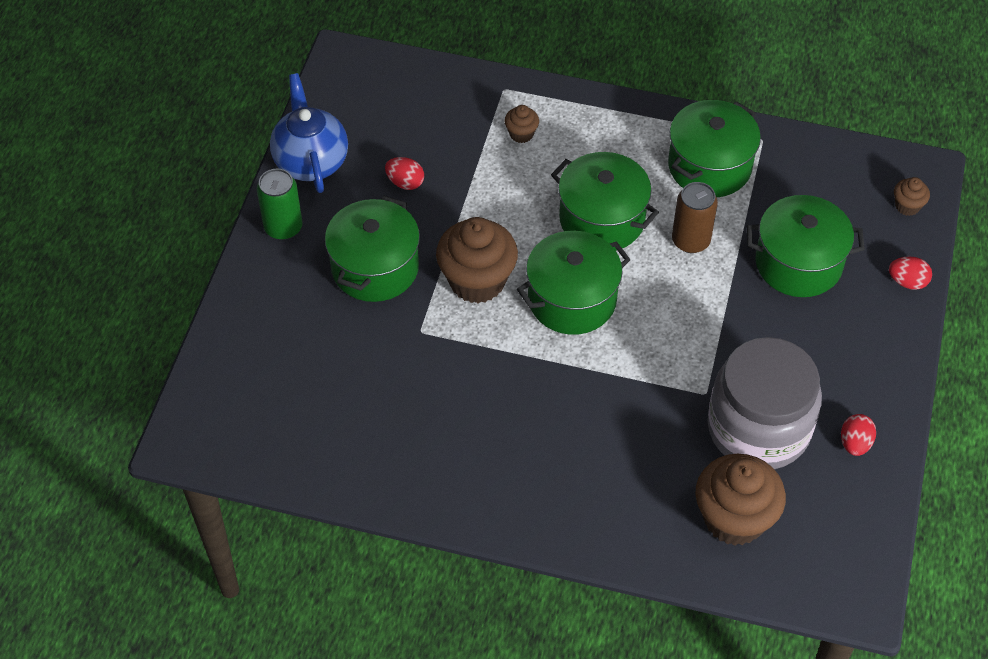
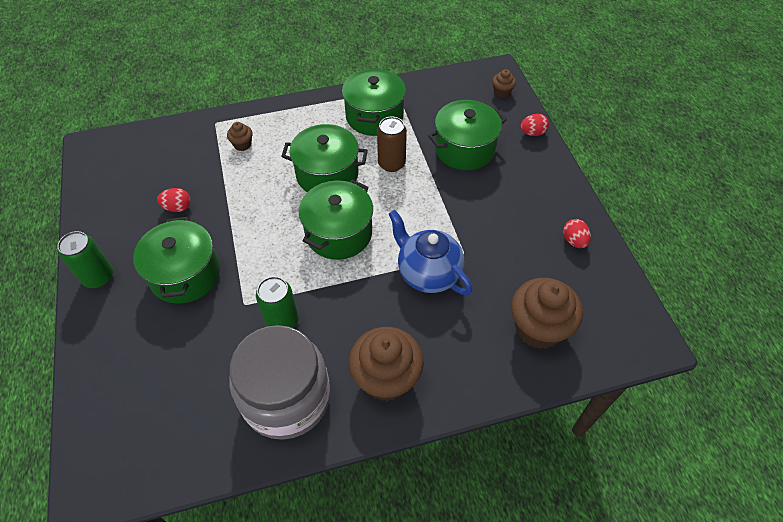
camera: 30 degrees left, 0 degrees up
blue teapot [270,73,348,193] -> blue teapot moved to [389,210,472,295]
brown cupcake [436,217,518,303] -> brown cupcake moved to [349,327,424,401]
grey jar [708,337,822,469] -> grey jar moved to [229,325,330,440]
none -> green can [256,276,299,328]

